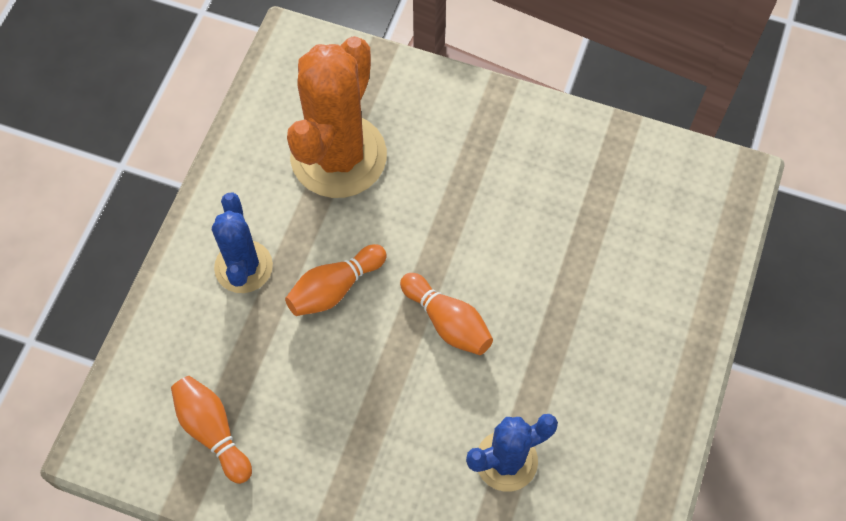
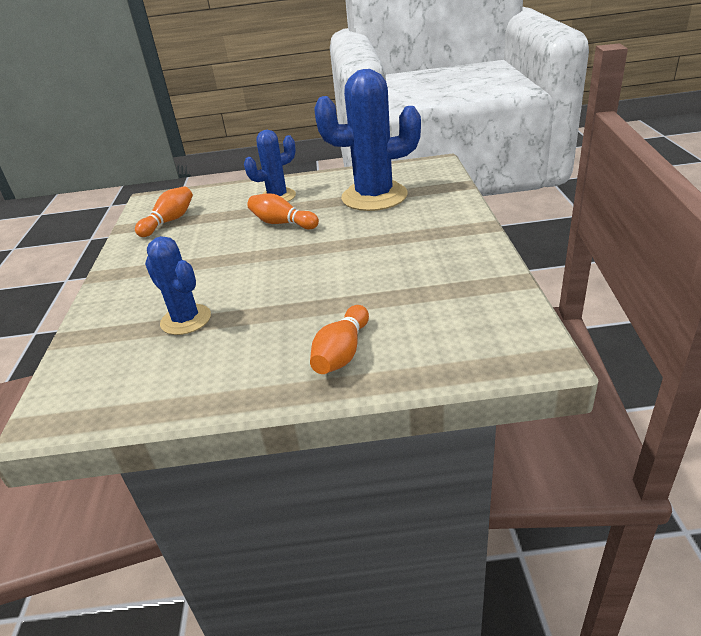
camera: 70 degrees right, 30 degrees down
orange cactus [287,36,387,198] -> blue cactus [314,69,421,211]
orange bowling pin [400,273,493,355] -> orange bowling pin moved to [310,305,369,374]

